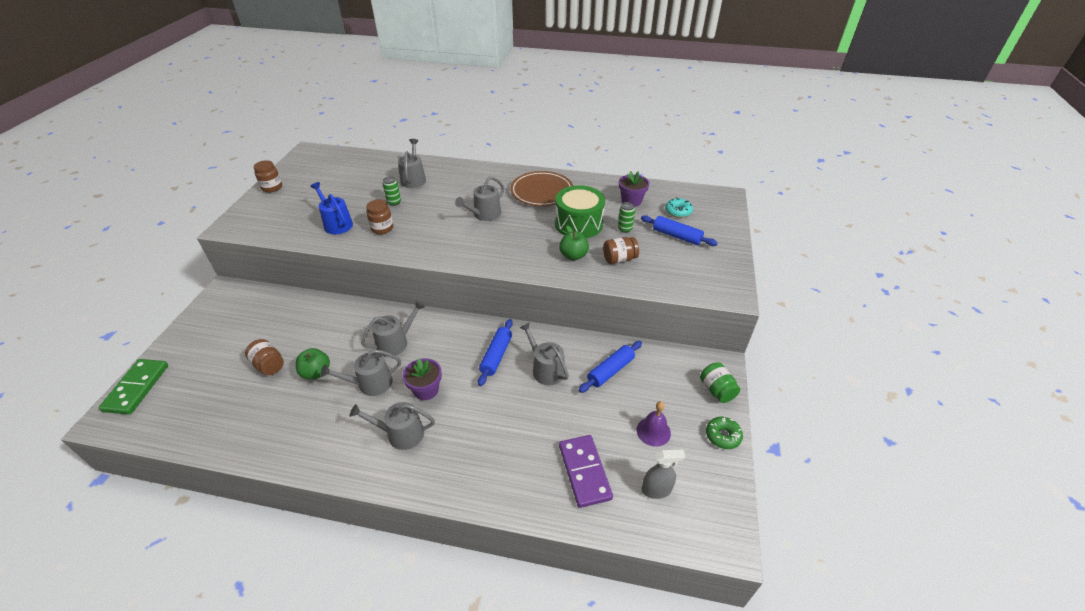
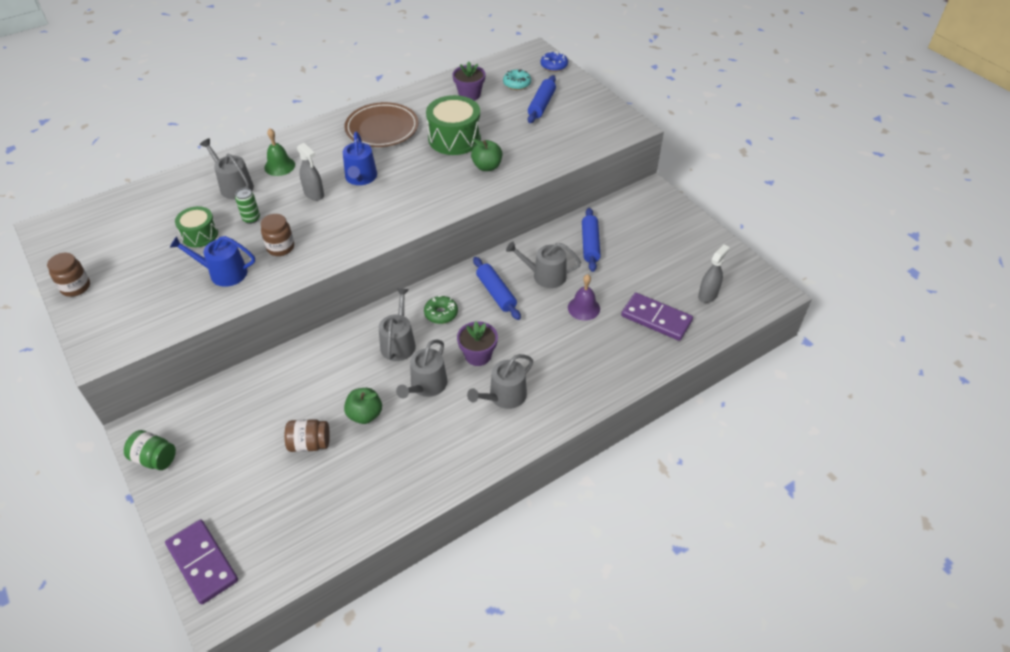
camera: 45 degrees left, 5 degrees up
green domino [99,359,168,415] -> purple domino [165,519,238,605]
grey watering can [455,176,504,221] -> blue watering can [343,132,377,185]
brown jar [603,237,639,264] -> none
green can [618,202,635,233] -> none
purple bell [637,401,671,447] -> purple bell moved to [568,274,600,321]
blue rolling pin [641,215,718,246] -> blue rolling pin turned 60 degrees counterclockwise [528,75,556,123]
green jar [700,363,740,403] -> green jar moved to [124,430,176,470]
green donut [706,417,743,449] -> green donut moved to [424,296,458,324]
none -> green drum [175,206,218,247]
none -> green bell [264,129,295,176]
none -> grey spray bottle [297,143,324,201]
none -> blue donut [541,51,568,72]

